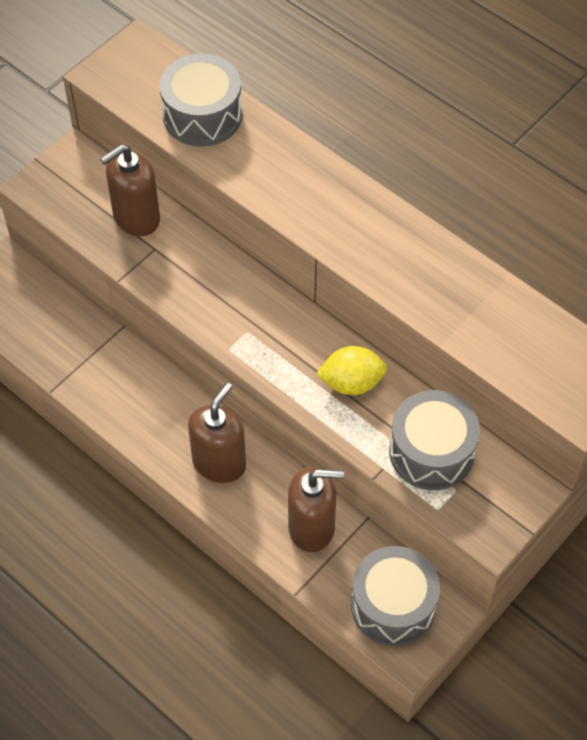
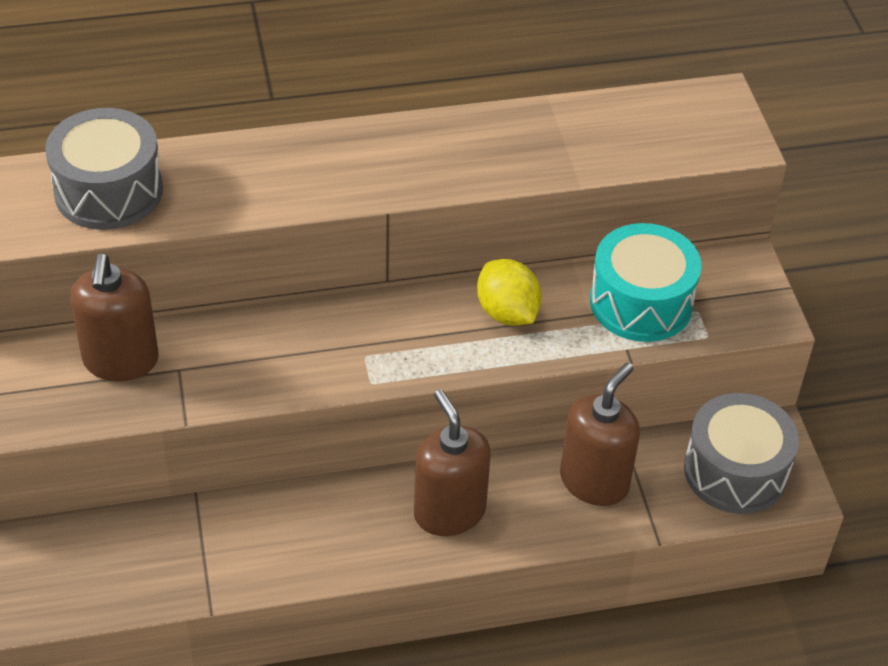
camera: 55 degrees left, 10 degrees down
yellow lemon [316,346,387,395] -> yellow lemon turned 60 degrees counterclockwise [477,259,542,326]
grey drum [389,390,480,490] -> turquoise drum [590,223,702,342]

